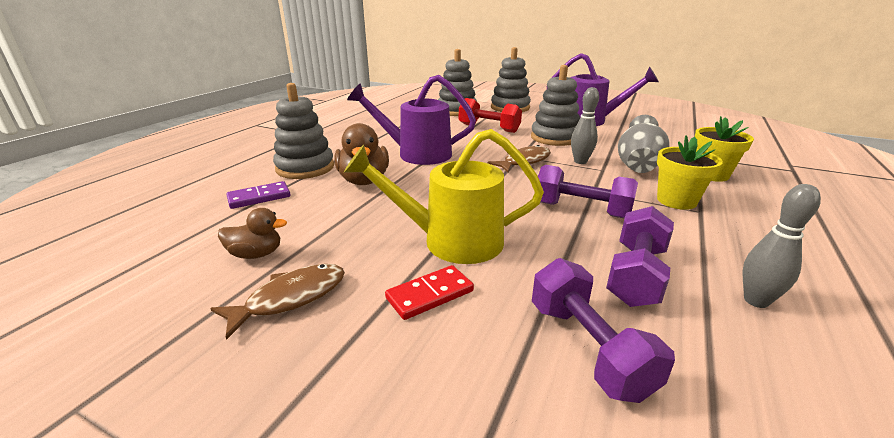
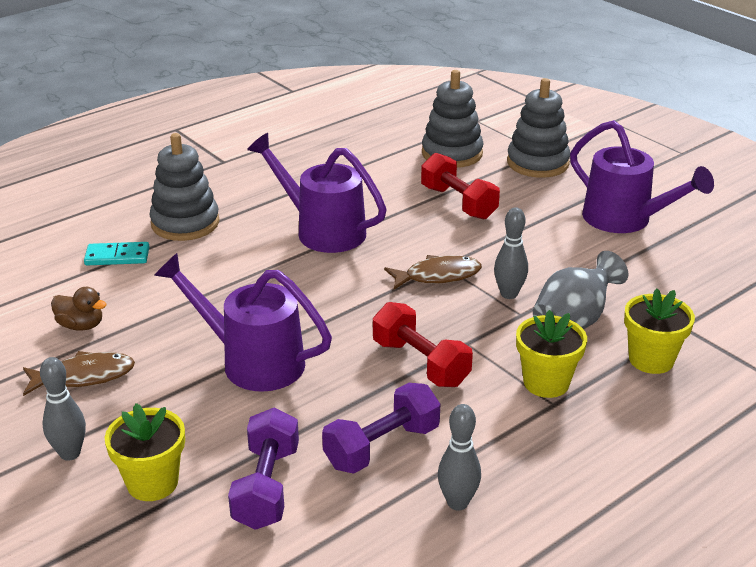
camera: 25 degrees right, 5 degrees up
purple domino [226,181,291,209] -> turquoise domino [84,242,149,265]
brown duck [334,123,389,185] -> none
yellow watering can [344,129,544,264] -> purple watering can [154,253,332,392]
red domino [385,265,474,320] -> none
grey stacking toy [531,65,580,146] -> none
purple dumbbell [538,165,638,219] -> red dumbbell [373,302,473,387]
none -> grey bowling pin [40,357,86,461]
none -> yellow flower pot [105,403,185,501]

